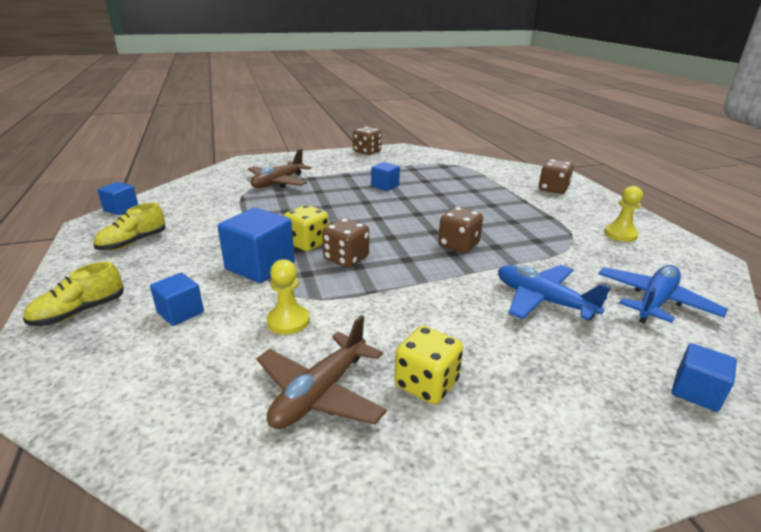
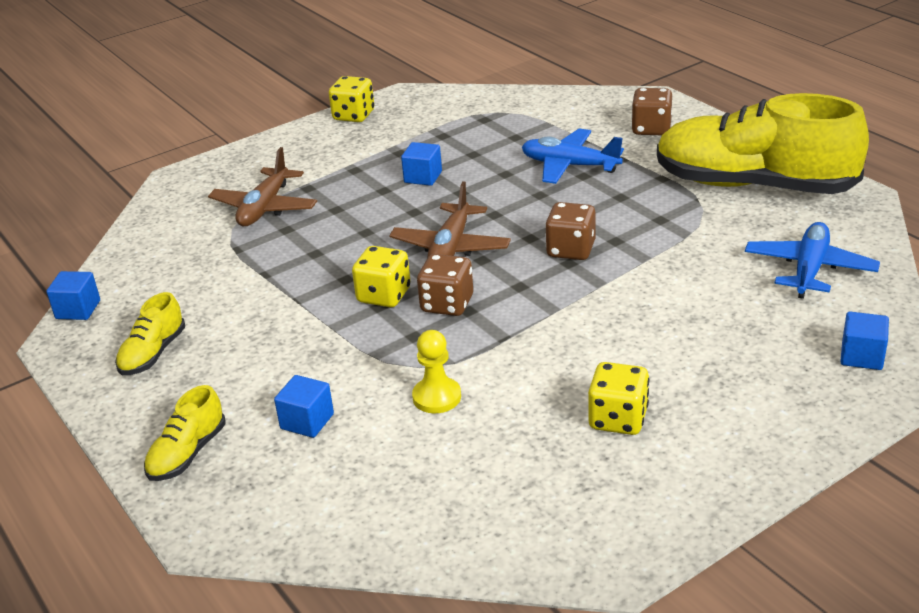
camera: 15 degrees left, 5 degrees up
blue cube [218,208,295,283] -> none
brown plane [256,315,387,429] -> brown plane moved to [389,181,511,258]
brown dice [353,127,382,155] -> yellow dice [329,76,374,122]
blue plane [498,265,611,321] -> blue plane moved to [522,129,624,184]
yellow pawn [604,186,643,242] -> yellow shoe [657,93,869,194]

